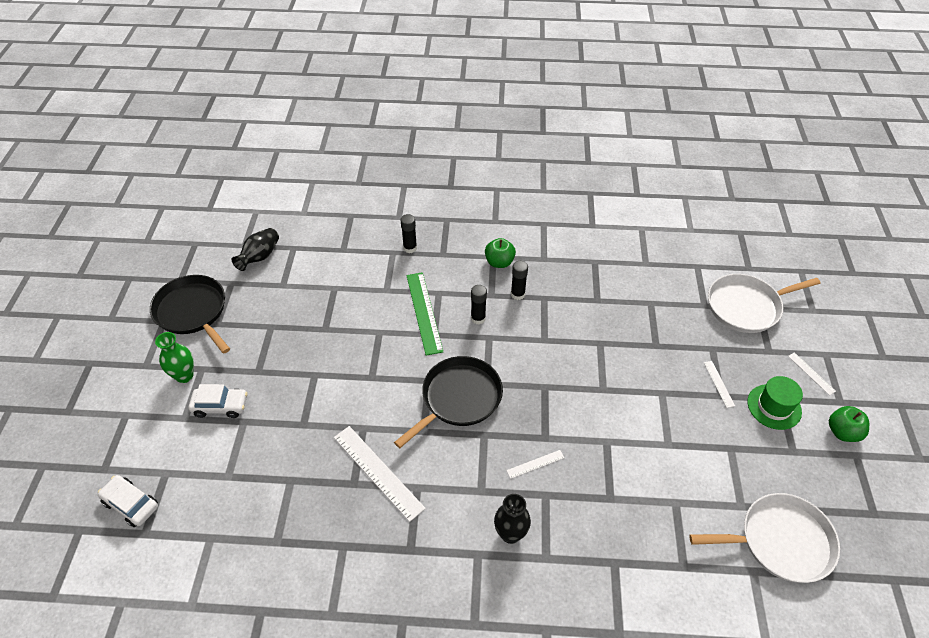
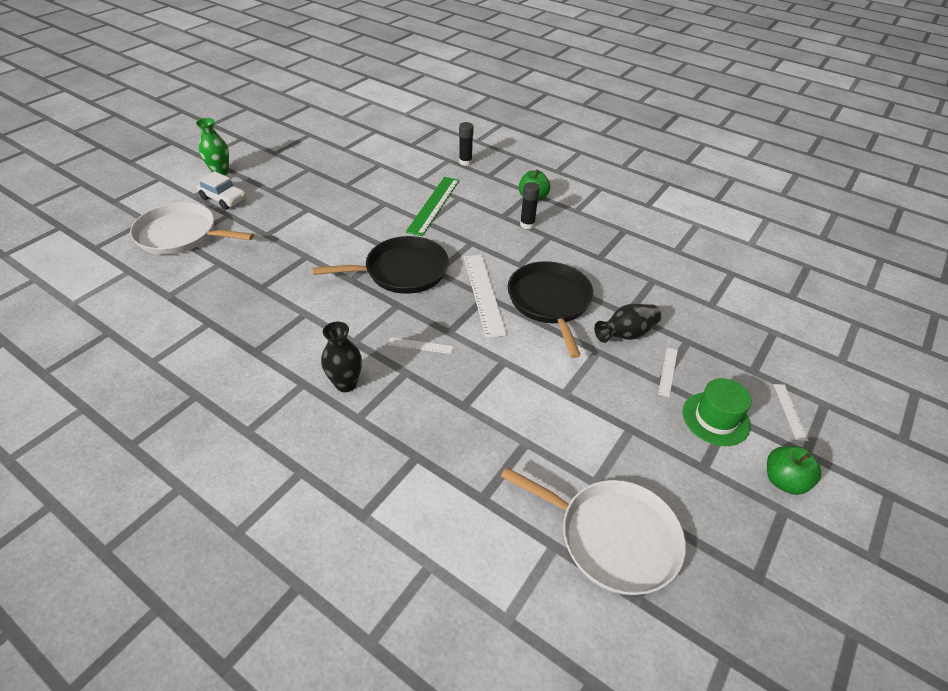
camera: 30 degrees right, 5 degrees down
white car [98,475,158,527] -> none
black pan [150,275,230,354] -> black pan moved to [508,261,594,358]
black vase [232,228,279,271] -> black vase moved to [594,304,661,343]
white ruler [334,426,426,522] -> white ruler moved to [464,255,507,338]
black glue stick [471,285,487,324] -> none
white pan [708,274,820,333] -> white pan moved to [130,202,254,255]

